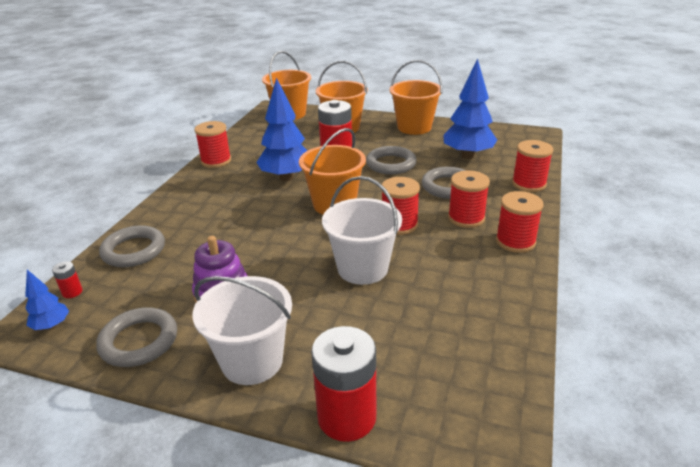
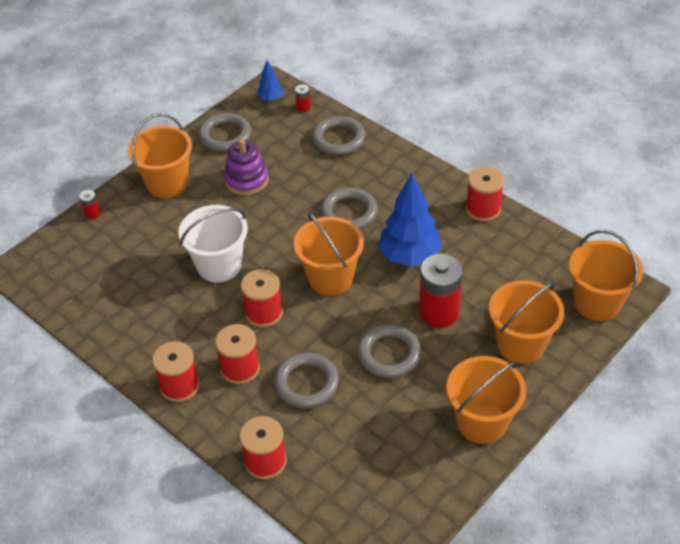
camera: 115 degrees right, 15 degrees up
white bucket [192,276,292,385] -> orange bucket [127,113,192,198]
red battery [311,326,376,442] -> red battery [79,190,101,219], size x0.43
blue tree [443,59,497,159] -> none
none -> grey ring [321,187,378,229]

